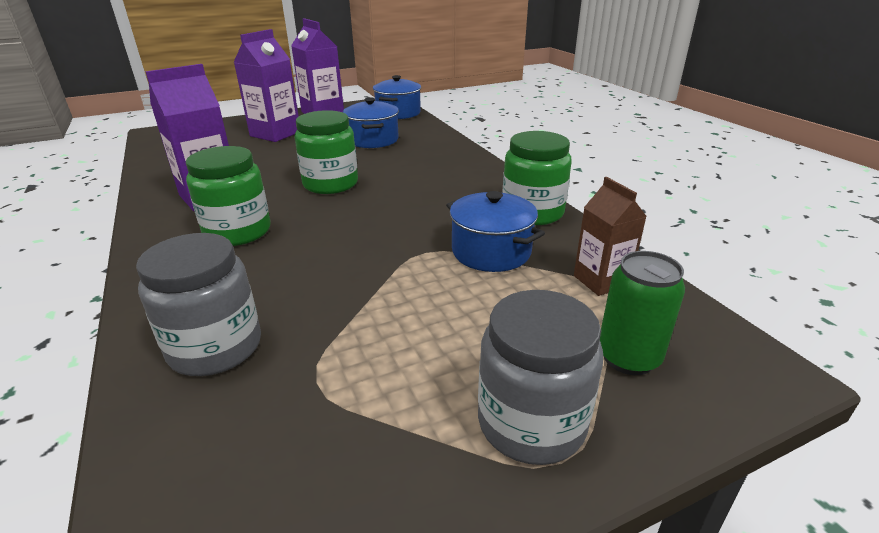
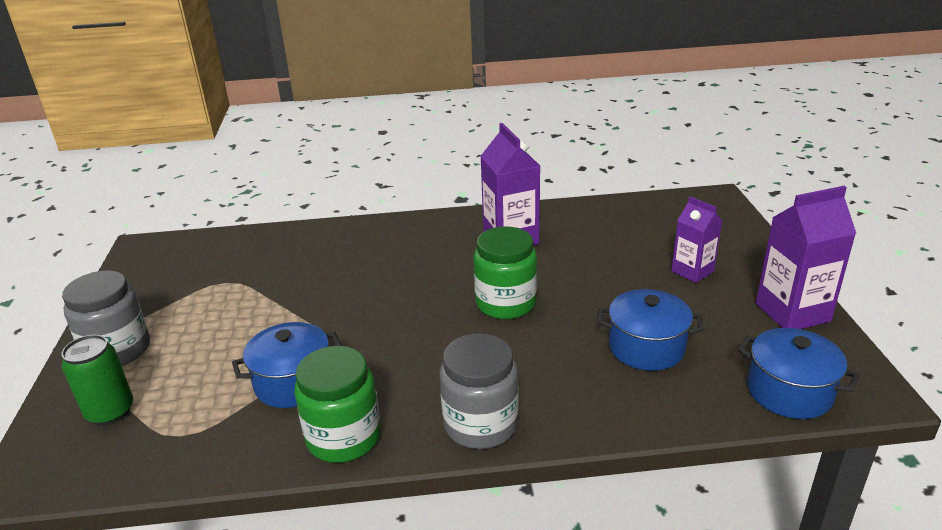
camera: 110 degrees right, 0 degrees up
grey jar [136,233,261,376] -> grey jar moved to [440,333,519,449]
green jar [186,146,270,246] -> none
purple carton [234,29,299,142] -> purple carton [671,196,722,283], size x0.63
brown carton [574,177,647,296] -> none

